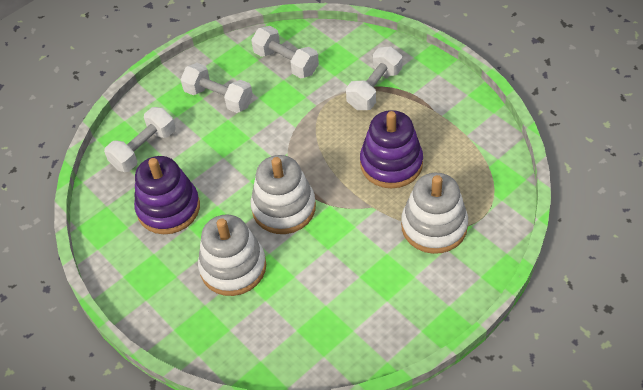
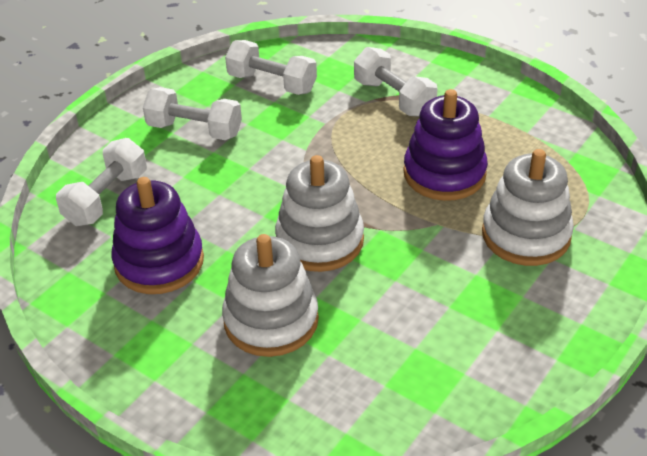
camera: 15 degrees left, 10 degrees down
white dumbbell [346,46,402,110] -> white dumbbell turned 60 degrees counterclockwise [354,47,438,117]

